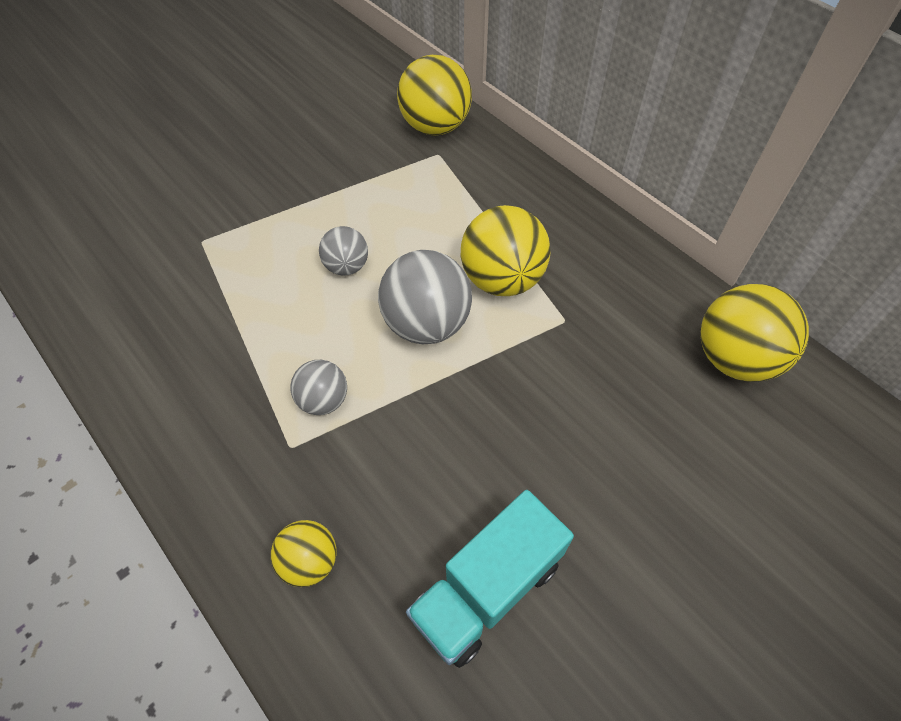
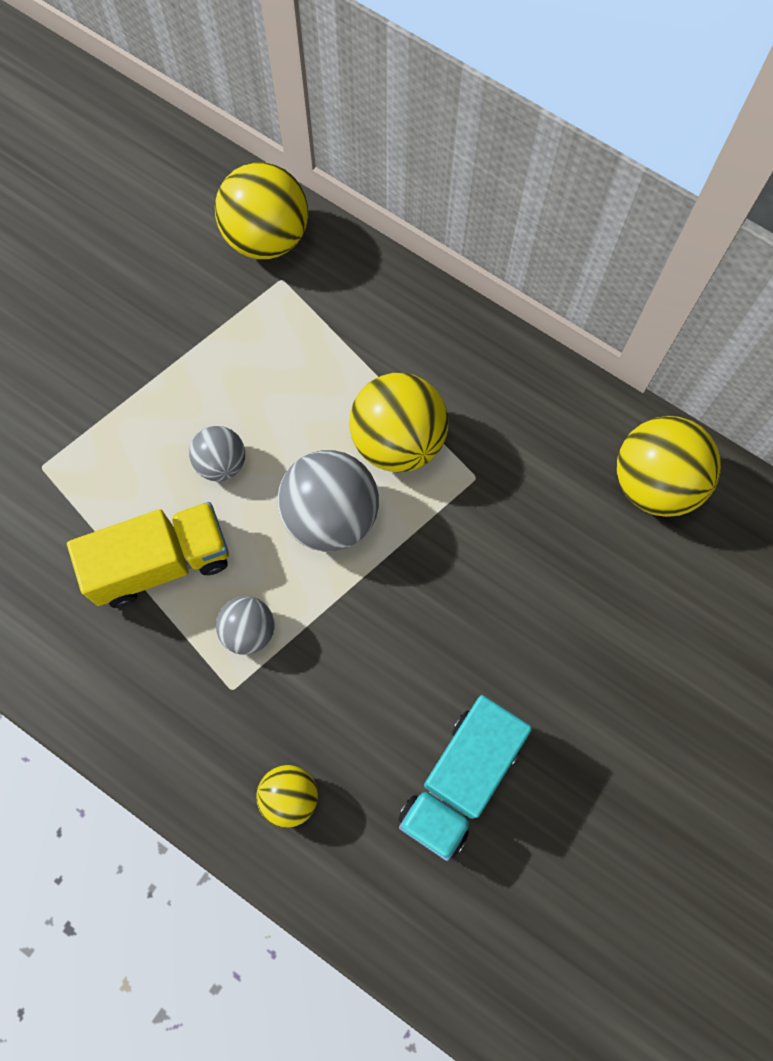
camera: 15 degrees left, 15 degrees up
none -> yellow truck [67,502,229,608]

